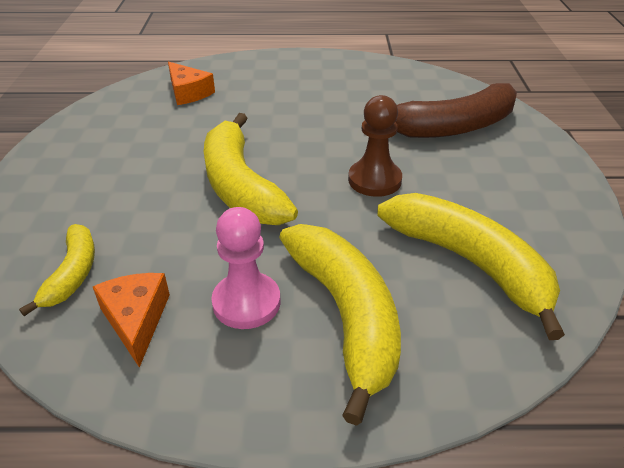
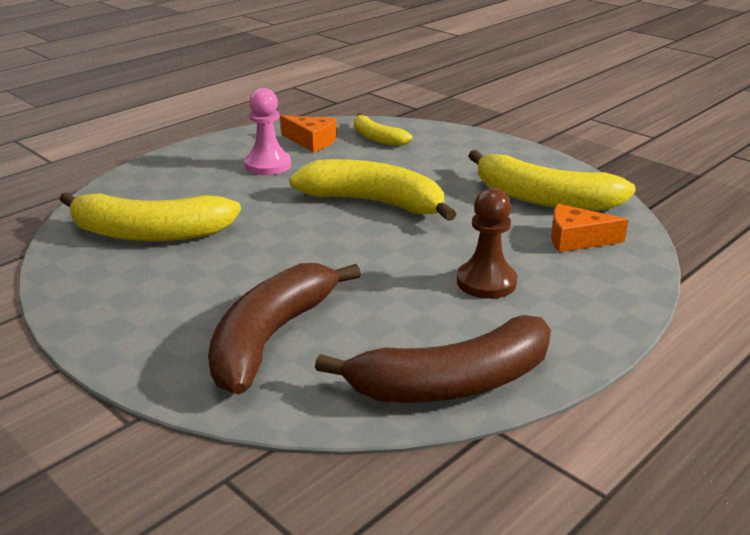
camera: 135 degrees right, 10 degrees down
yellow banana [279,224,401,426] -> yellow banana moved to [468,150,636,211]
brown pawn [348,95,402,197] -> brown pawn moved to [457,188,517,299]
none -> brown banana [315,315,551,403]

